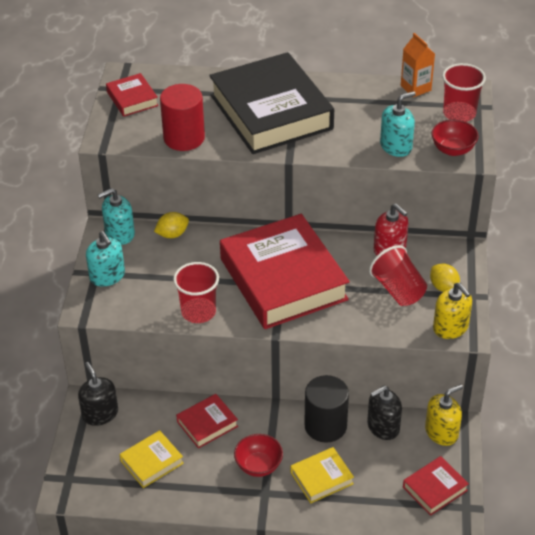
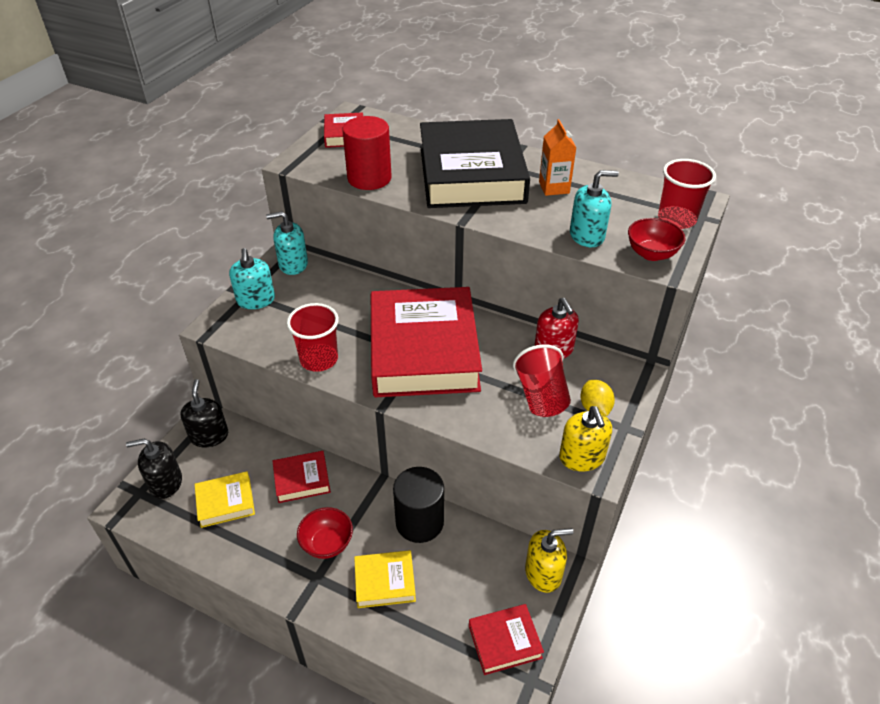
camera: 20 degrees right, 0 degrees up
yellow lemon [154,212,189,238] -> none
black soap dispenser [367,386,402,440] -> black soap dispenser moved to [126,439,182,499]
orange carton [401,33,435,97] -> orange carton moved to [539,119,576,196]

